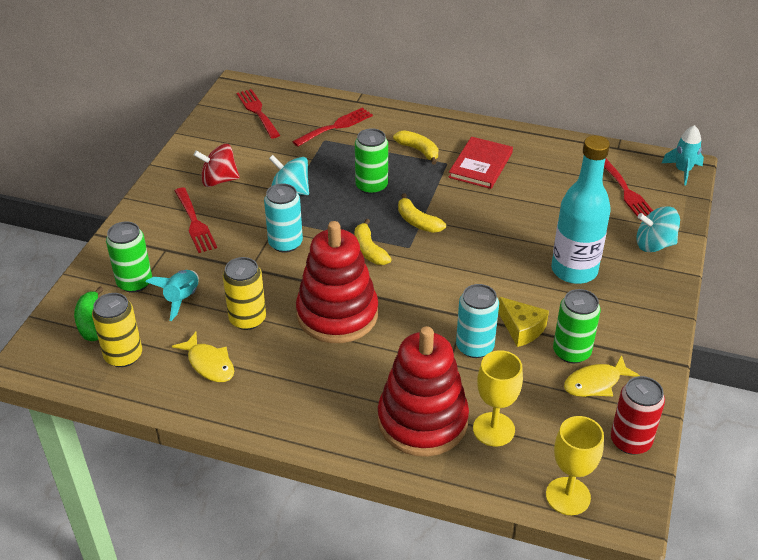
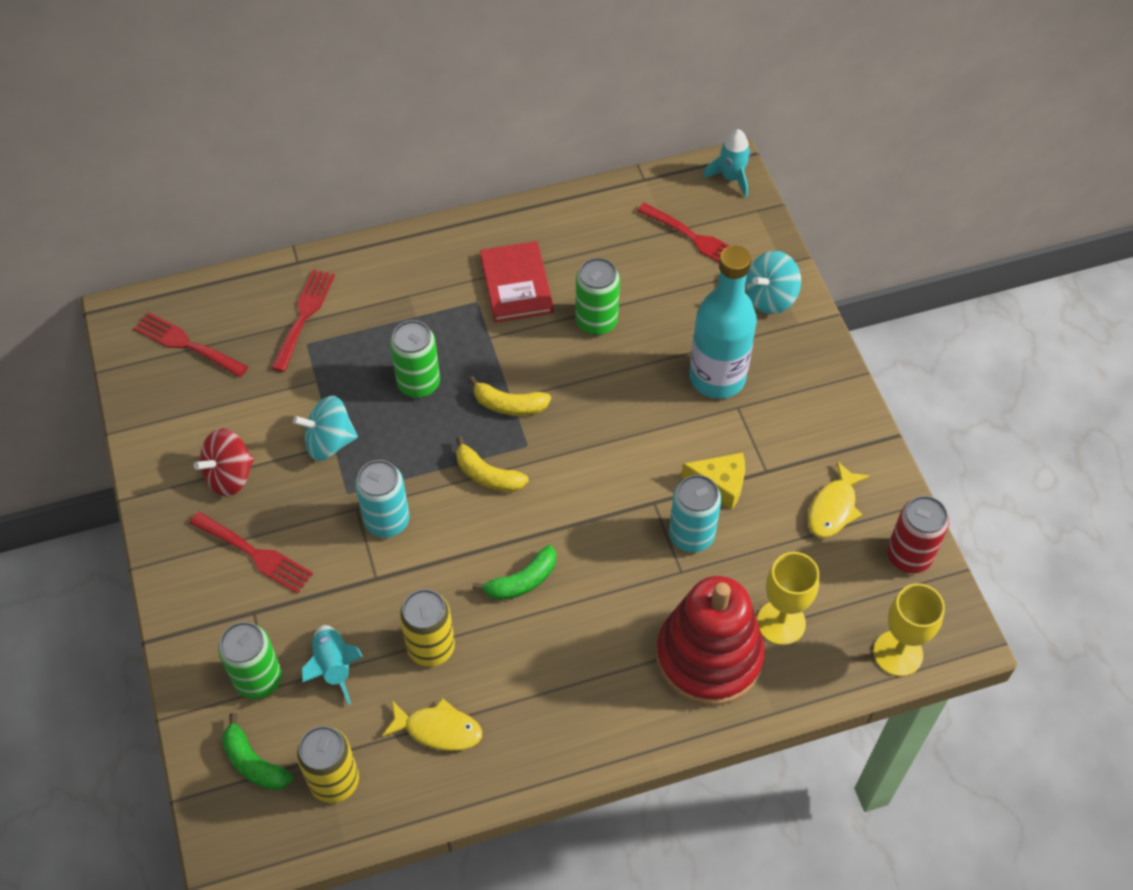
camera: 35 degrees left, 15 degrees up
red stacking toy [296,221,378,343] -> green banana [473,545,556,600]
yellow banana [393,130,438,165] -> none
green can [553,289,601,363] -> green can moved to [575,258,620,335]

